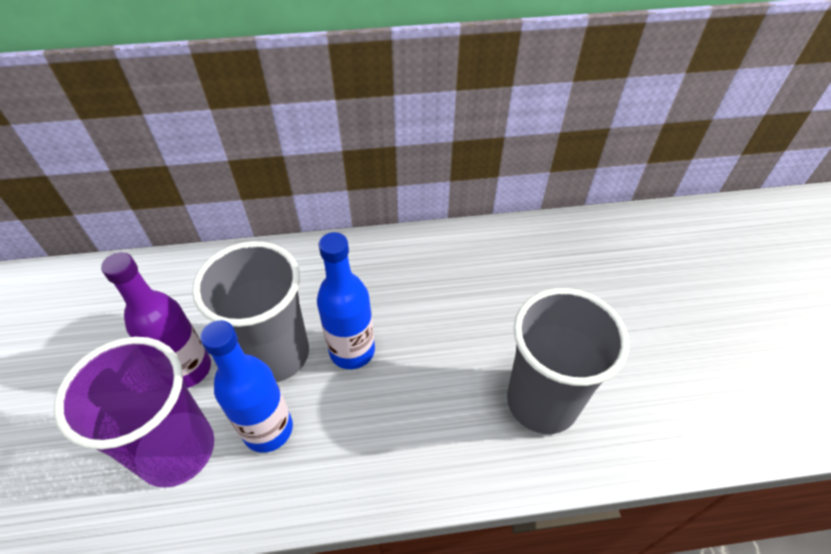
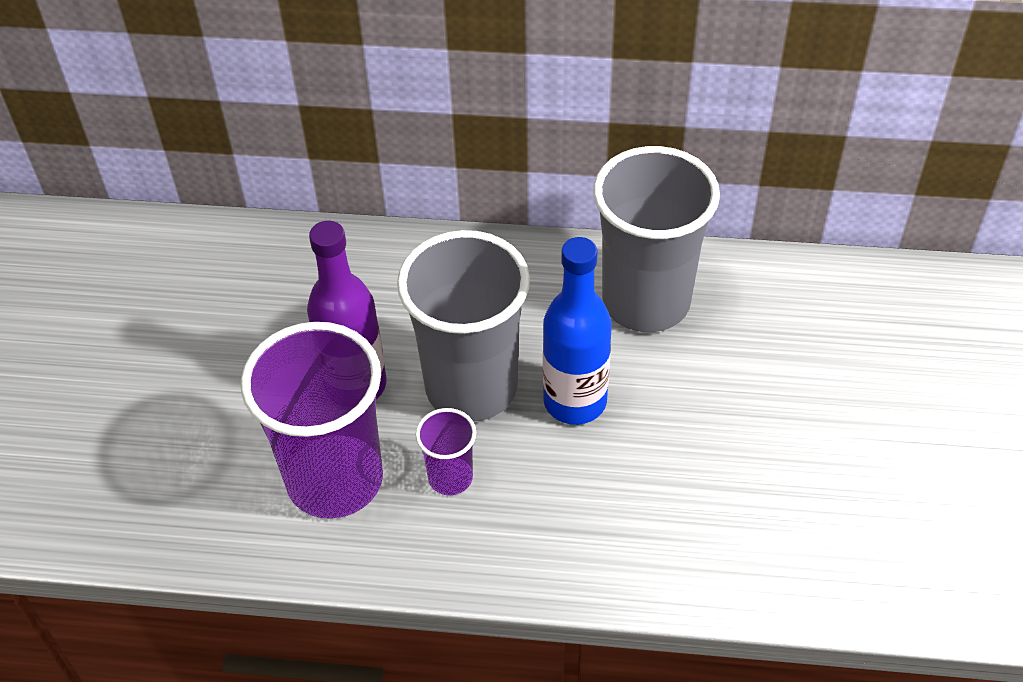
camera: 15 degrees right, 0 degrees up
blue bottle [200,320,293,453] -> purple cup [415,408,476,495]
grey cup [507,288,629,434] -> grey cup moved to [593,146,720,332]

